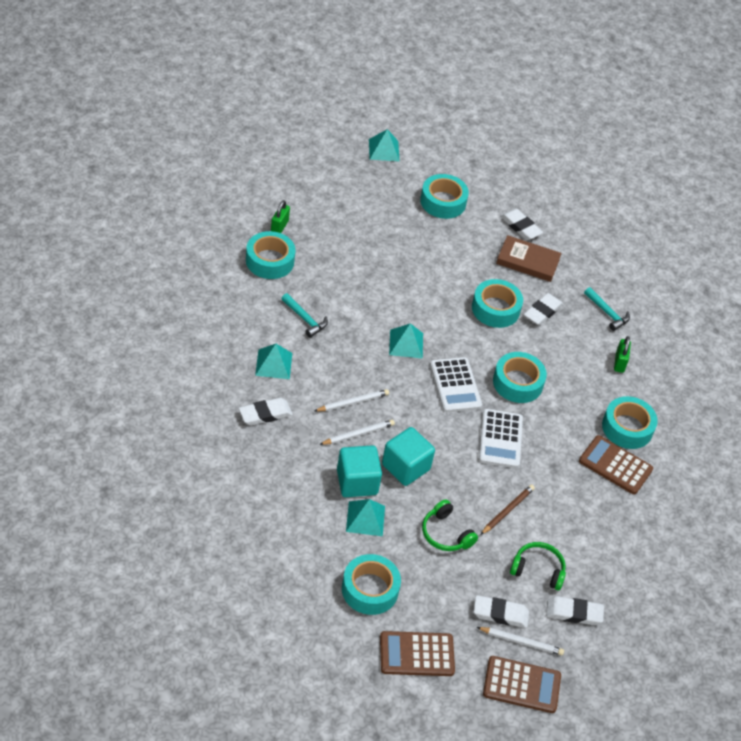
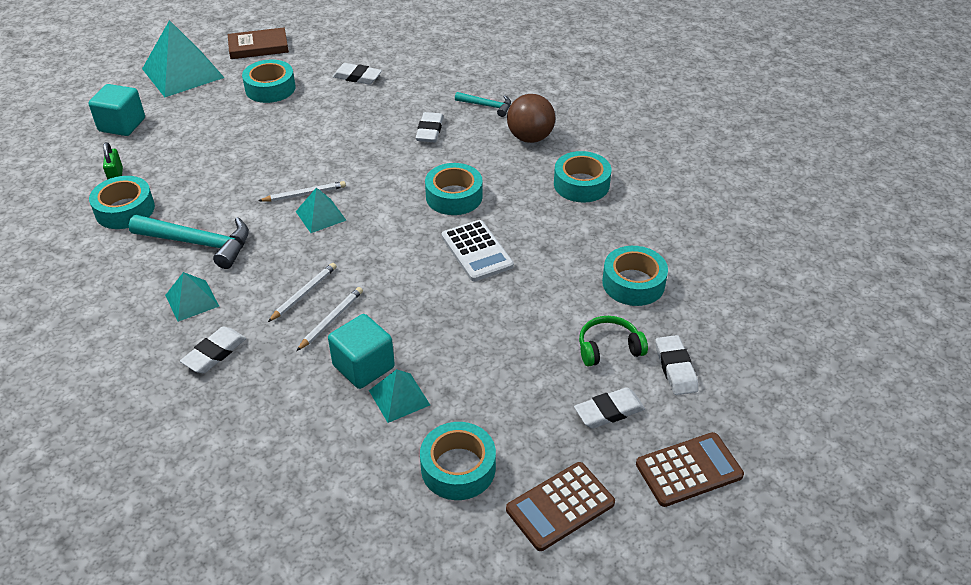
camera: 25 degrees left, 5 degrees down
turquoise hammer [281,293,328,338] -> turquoise hammer [129,215,249,269], size x1.80
turquoise pyramid [369,129,400,162] -> turquoise pyramid [142,20,225,97], size x1.92
turquoise cube [382,427,435,486] -> turquoise cube moved to [88,84,145,136]
green headphones [422,499,478,551] -> none
white calculator [430,357,482,412] -> none
turquoise tape [472,279,523,328] -> turquoise tape moved to [602,246,668,306]
white pencil [477,627,564,656] -> white pencil moved to [258,181,346,202]
brown pencil [481,484,535,535] -> none
brown book [496,235,562,282] -> brown book moved to [228,27,289,59]
white eraser [546,596,604,625] -> white eraser turned 75 degrees counterclockwise [655,335,698,395]
brown calculator [579,435,653,495] -> none
green padlock [614,336,631,373] -> brown ball [507,94,555,143]

